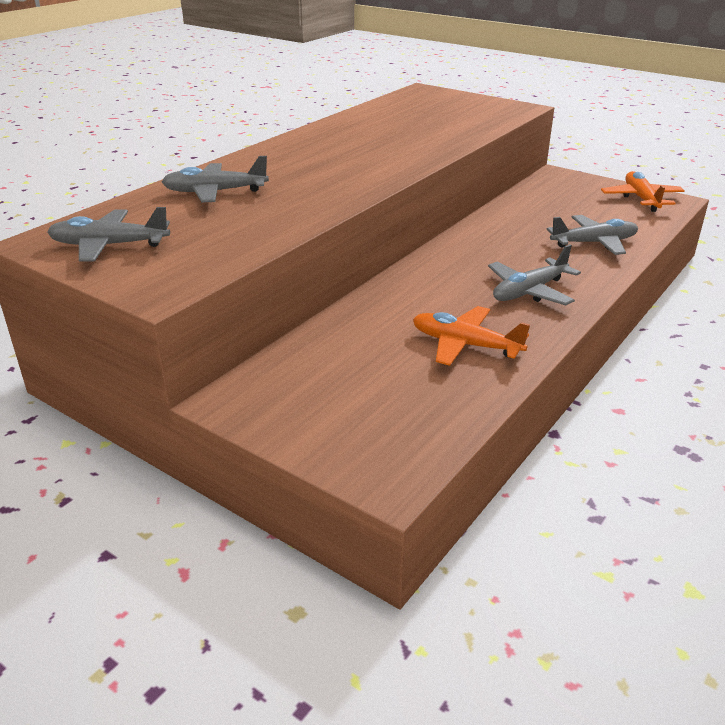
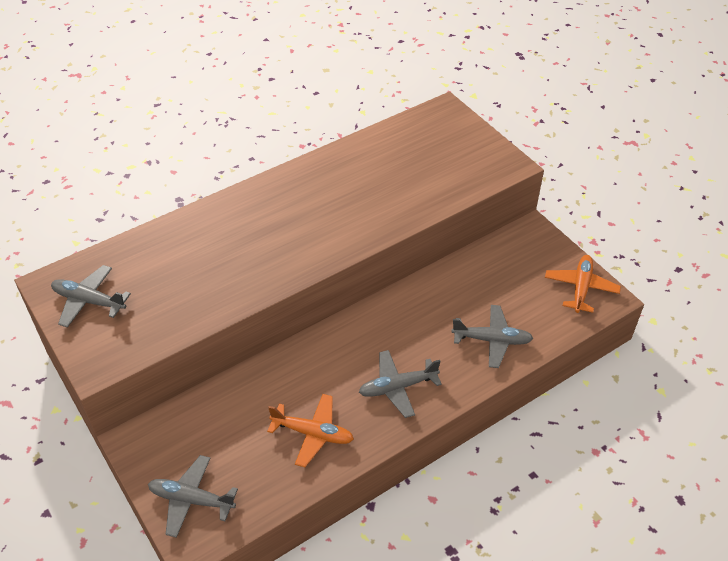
camera: 20 degrees right, 15 degrees up
grey plane [162,156,269,202] -> grey plane moved to [148,455,238,538]
orange plane [413,306,530,366] -> orange plane turned 150 degrees clockwise [267,394,354,467]

